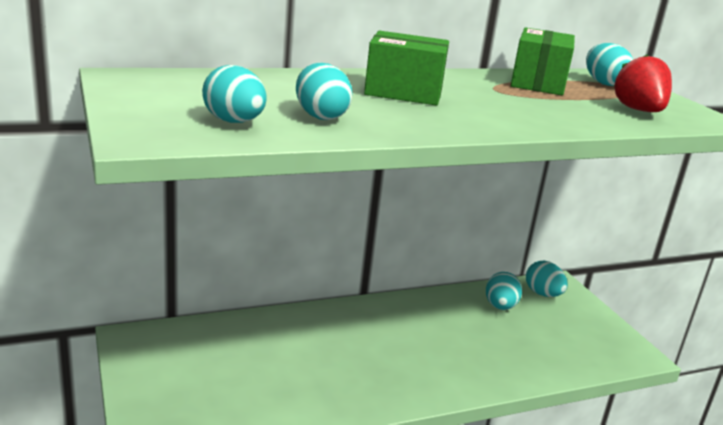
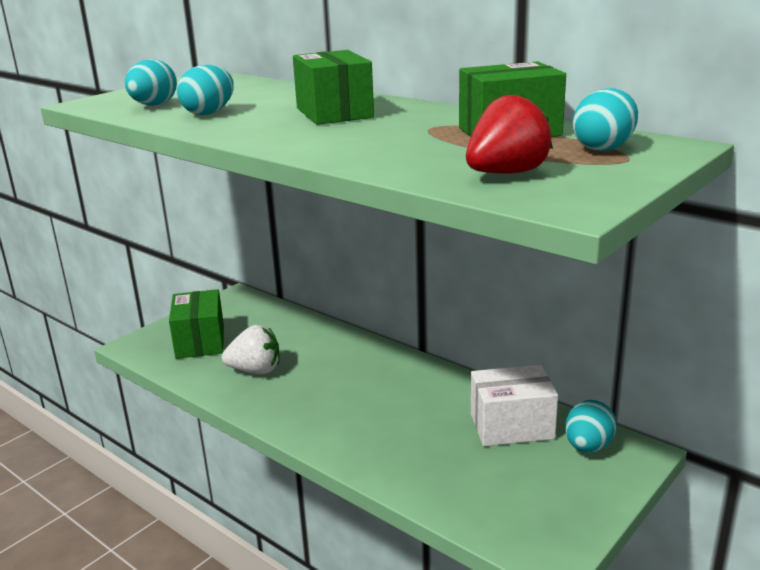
camera: 65 degrees right, 0 degrees up
turquoise egg [486,272,522,310] -> white box [471,365,558,446]
none -> green box [169,289,224,359]
none -> white strawberry [222,325,279,374]

